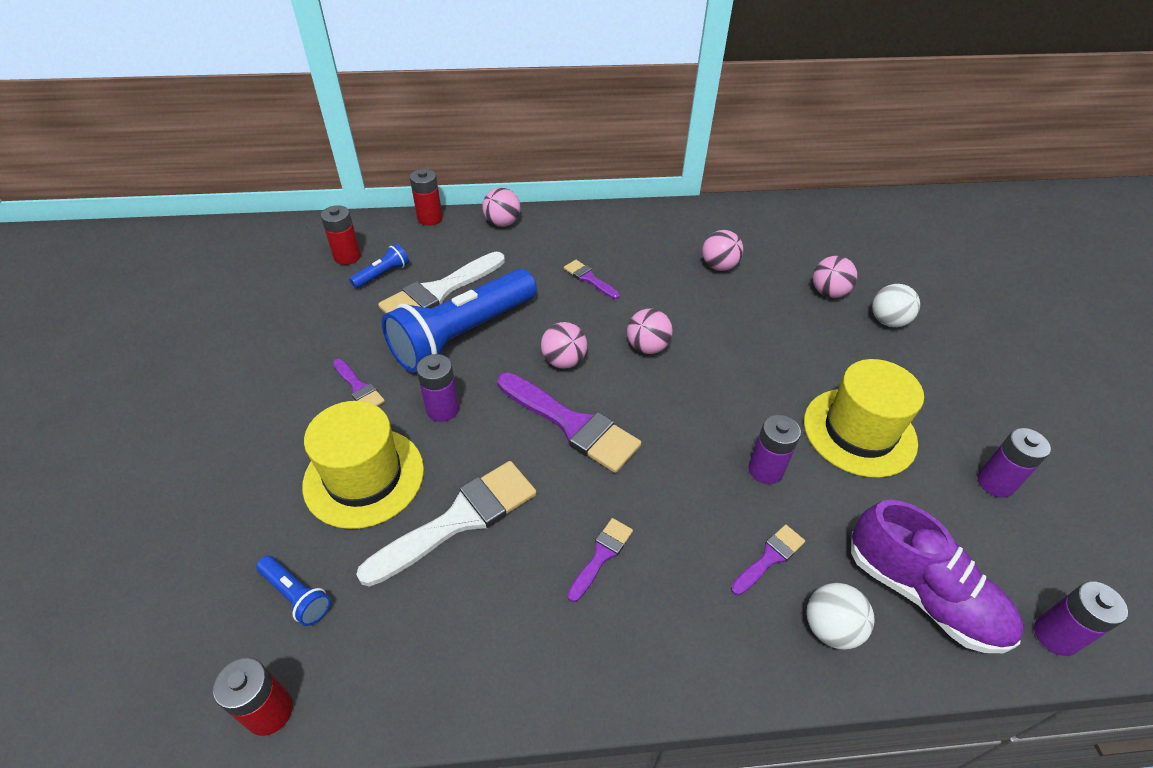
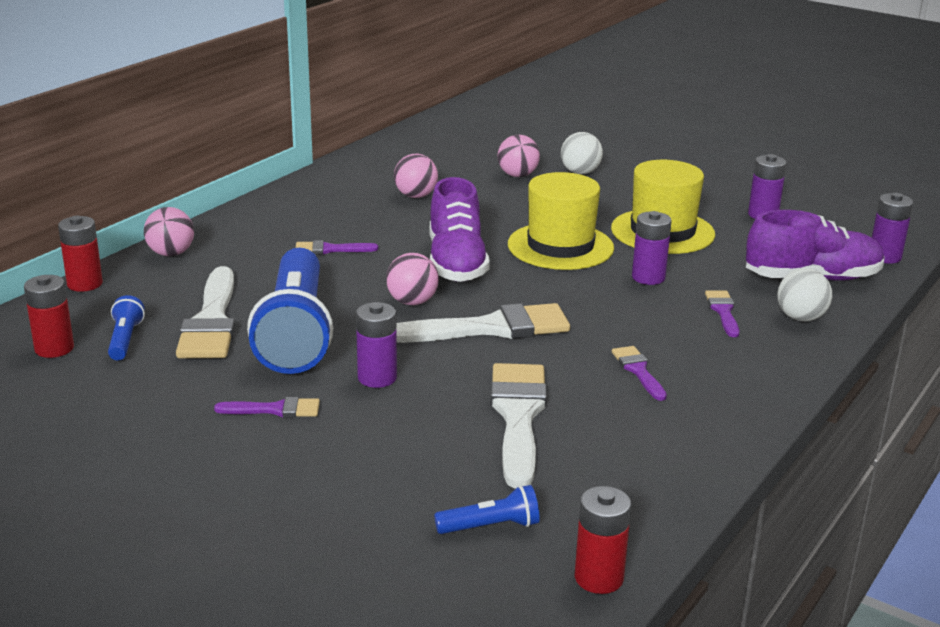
camera: 50 degrees left, 20 degrees down
yellow hat [302,401,424,529] -> yellow hat moved to [508,172,614,270]
purple brush [497,372,641,473] -> white brush [396,303,570,343]
pink ball [627,309,673,354] -> purple shoe [430,177,490,282]

